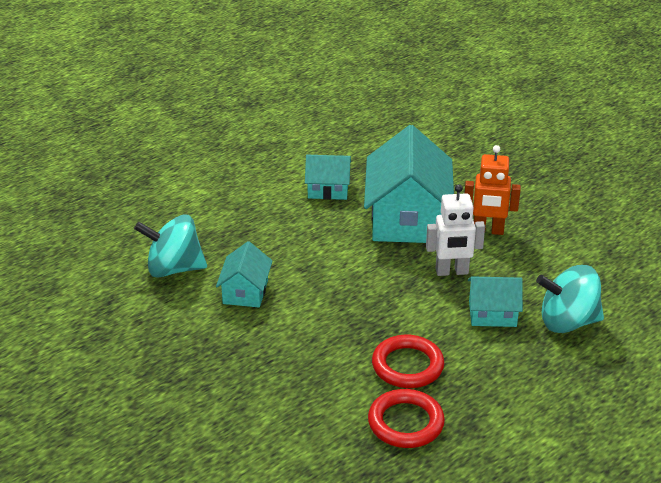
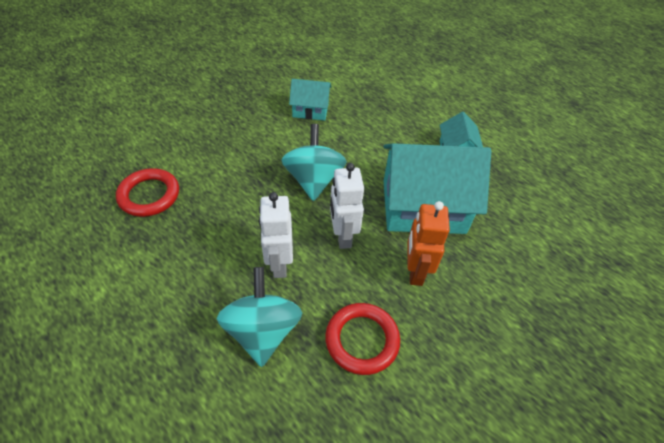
camera: 85 degrees right, 15 degrees up
turquoise spinning top [134,214,207,278] -> turquoise spinning top moved to [281,124,347,201]
red ring [372,335,444,388] -> red ring moved to [325,303,400,375]
turquoise house [468,276,523,327] -> white robot [259,192,293,278]

